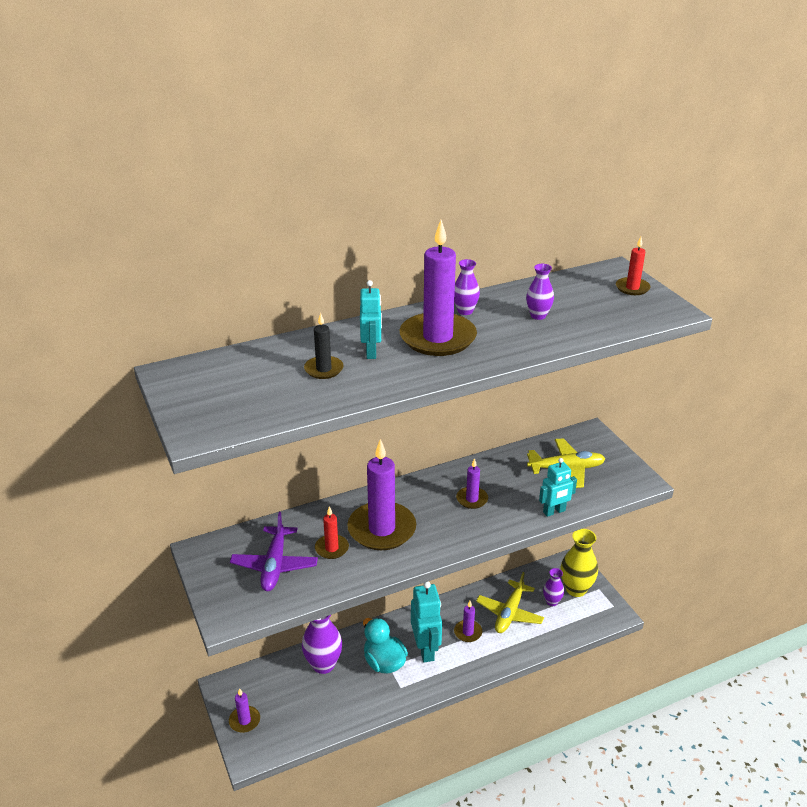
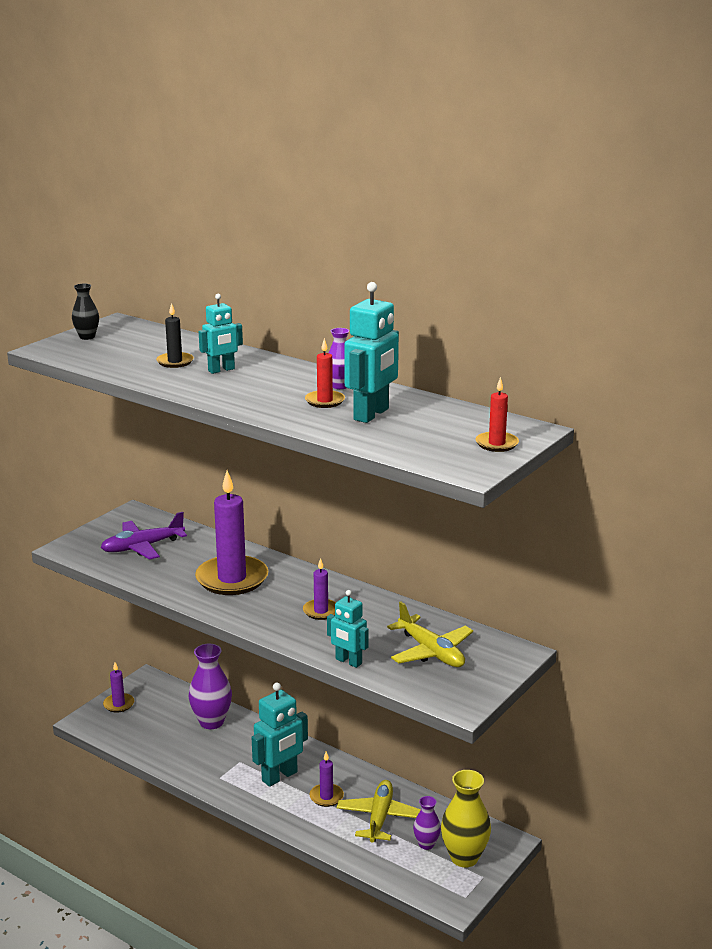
camera: 60 degrees right, 10 degrees down
red candle [315,506,349,559] -> red candle moved to [305,338,345,408]
turquoise duck [363,618,408,674] -> none
purple candle [400,220,477,356] -> none
yellow plane [476,572,544,633] -> yellow plane turned 105 degrees clockwise [336,780,421,843]
purple vase [526,264,554,320] -> turquoise robot [344,282,399,423]
none -> black vase [72,284,99,340]

